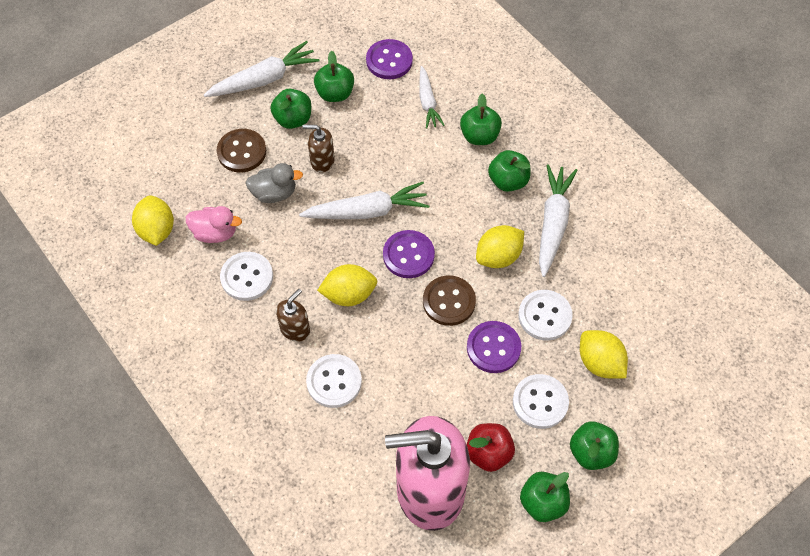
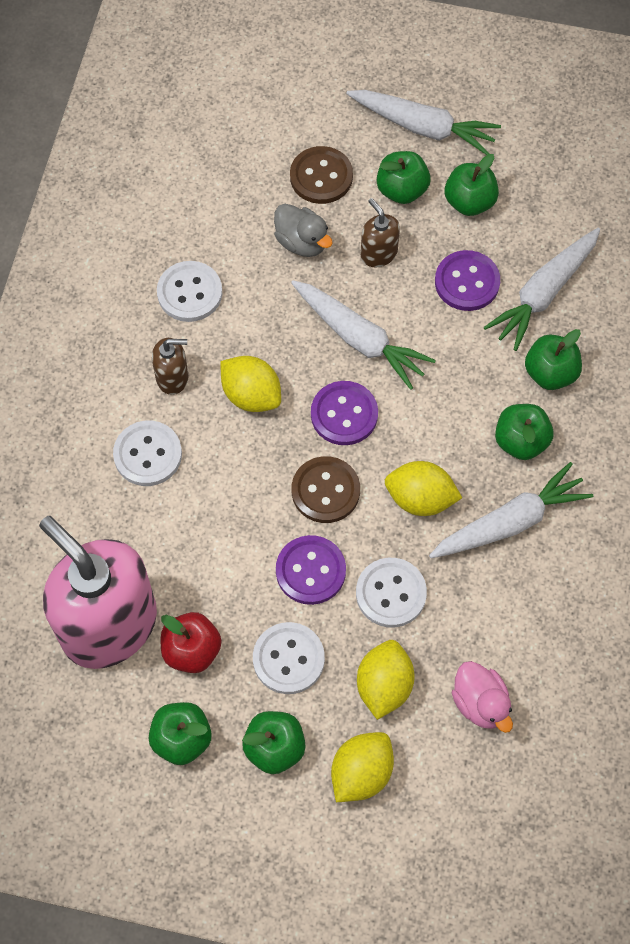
camera: 50 degrees right, 5 degrees up
yellow lemon [132,195,174,246] -> yellow lemon moved to [331,732,394,802]
pink duck [186,206,242,243] -> pink duck moved to [452,661,513,733]
purple button [366,39,413,79] -> purple button moved to [435,250,500,311]
white carrot [419,66,445,129] -> white carrot [483,228,600,351], size x1.58

